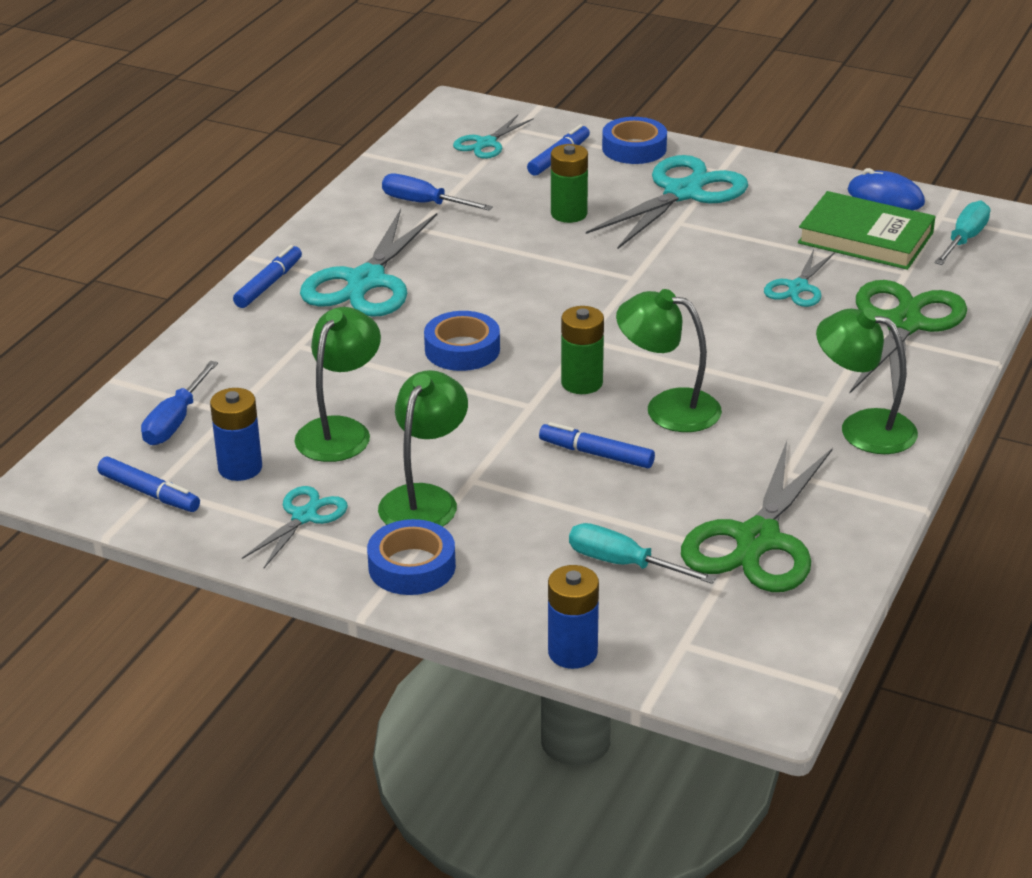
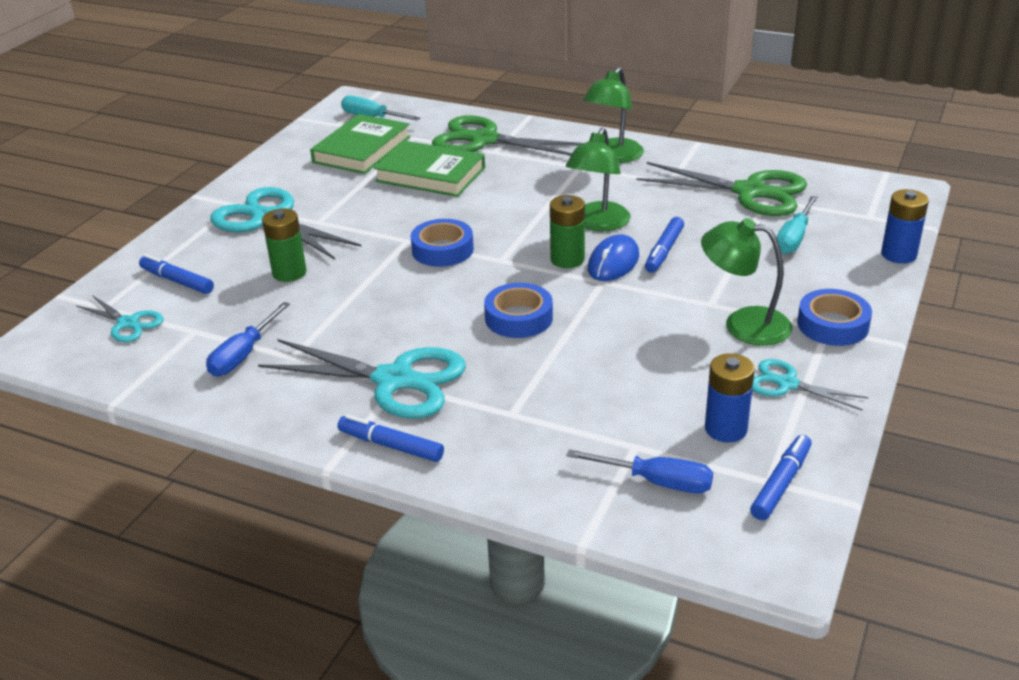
camera: 90 degrees left, 0 degrees up
green lamp [294,307,381,462] -> none
blue tape [602,117,667,164] -> blue tape moved to [410,219,474,267]
turquoise scissors [764,250,835,307] -> green book [374,141,485,197]
blue mouse [848,168,925,210] -> blue mouse moved to [588,234,639,281]

